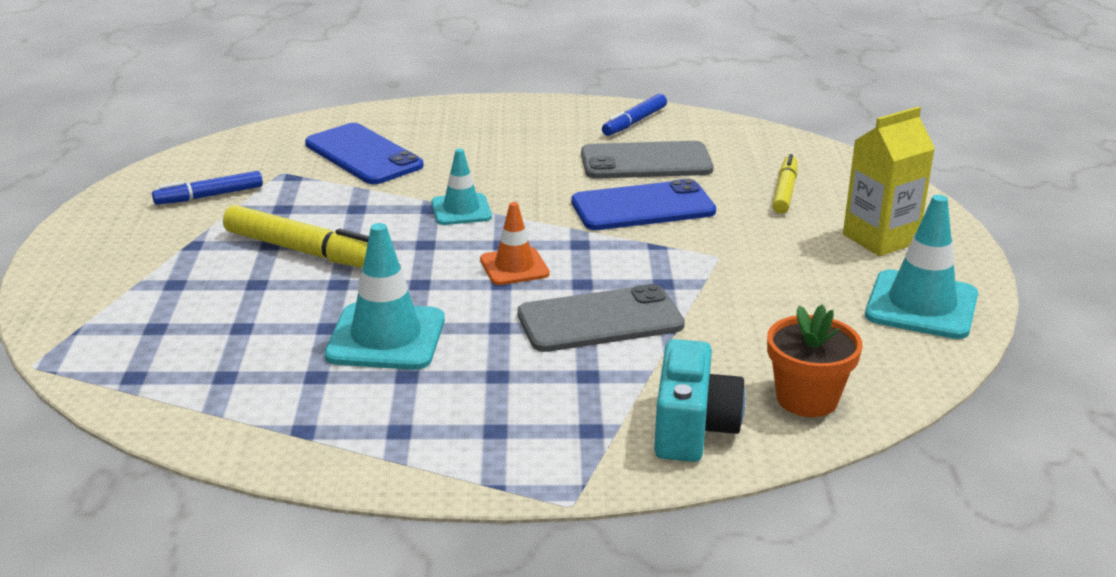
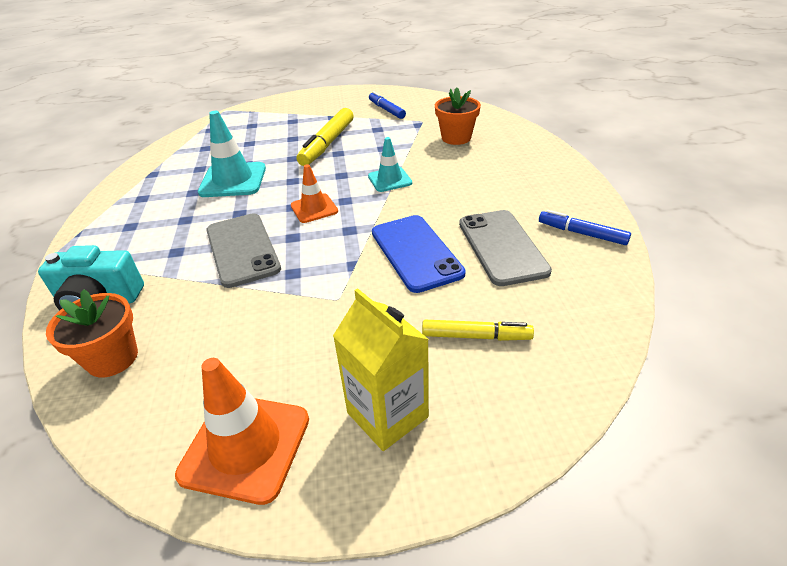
camera: 85 degrees right, 10 degrees up
blue phone [305,123,424,184] -> orange flower pot [435,87,481,145]
turquoise traffic cone [865,195,978,339] -> orange traffic cone [175,358,309,505]

